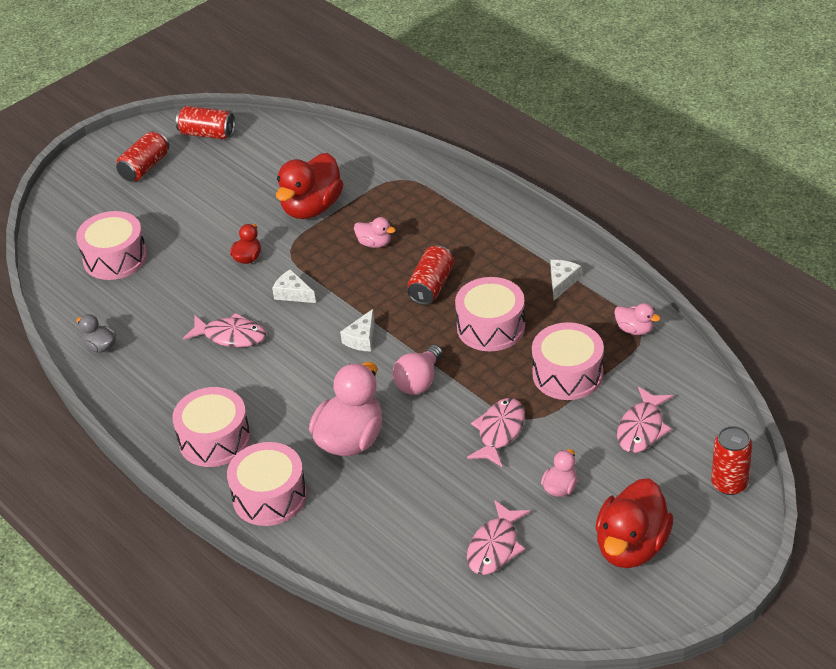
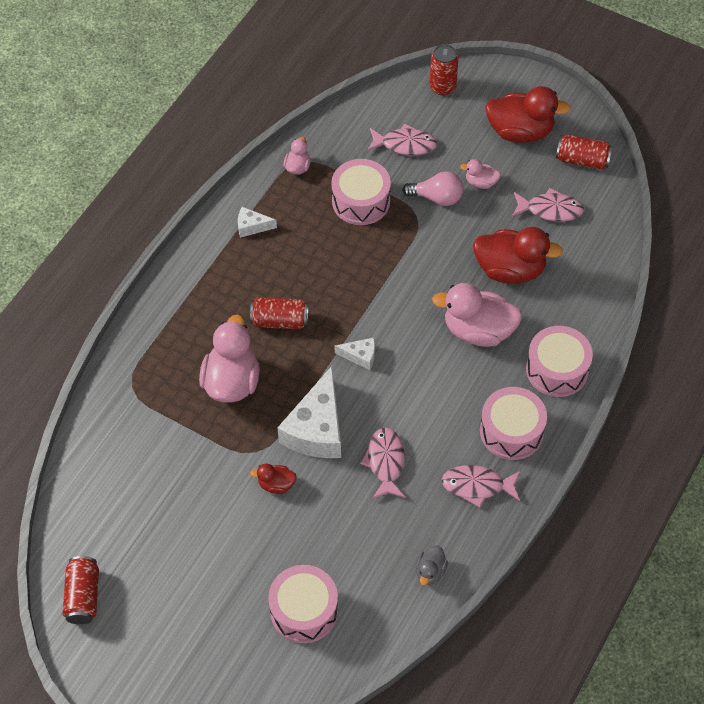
camera: 110 degrees left, 15 degrees up
red can [116,131,169,181] -> red can moved to [556,134,613,170]
white cheese [272,269,316,303] -> white cheese [278,366,341,458], size x2.12
red duck [276,153,343,219] -> red duck moved to [473,227,563,283]
pink duck [354,217,396,248] -> pink duck [199,314,260,402], size x2.06
pink light bulb [393,345,442,395] -> pink light bulb moved to [402,171,463,206]
pink drum [455,277,525,351] -> none
pink fish [467,398,525,467] -> pink fish moved to [442,465,521,508]

